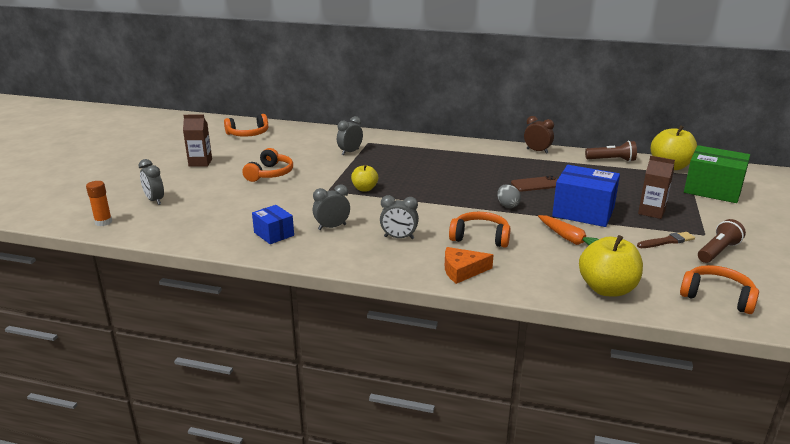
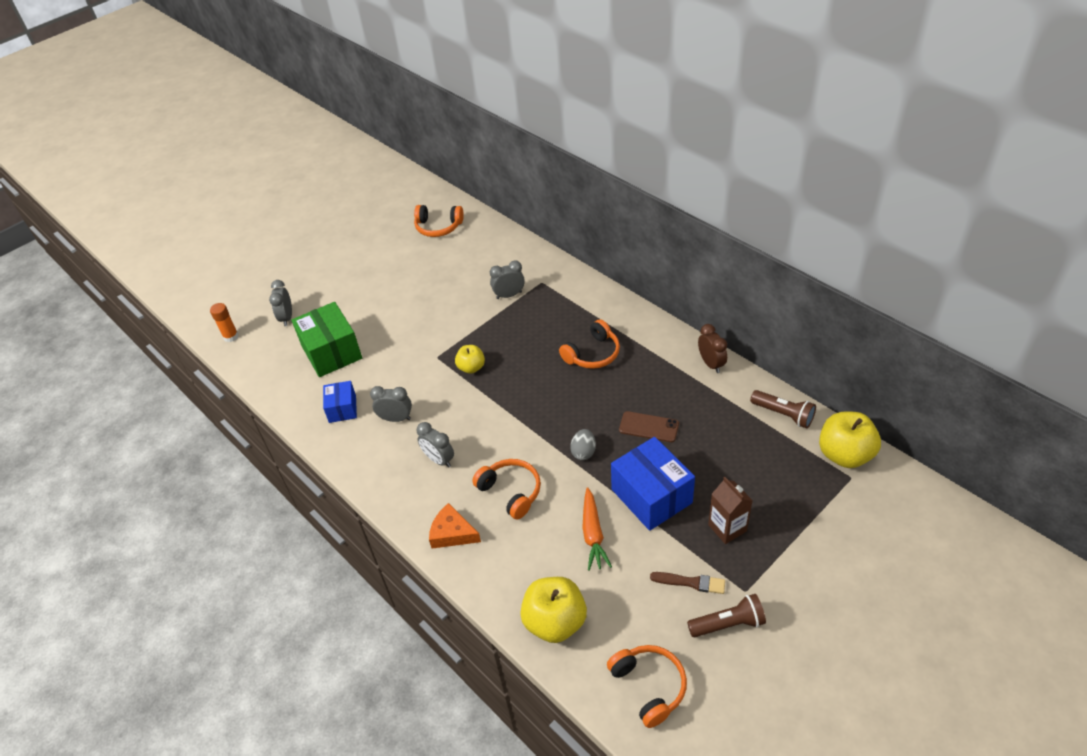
camera: 35 degrees right, 20 degrees up
brown carton [183,115,212,167] -> none
orange headphones [242,148,293,182] -> orange headphones moved to [559,319,620,369]
green box [684,145,750,203] -> green box moved to [291,302,362,377]

